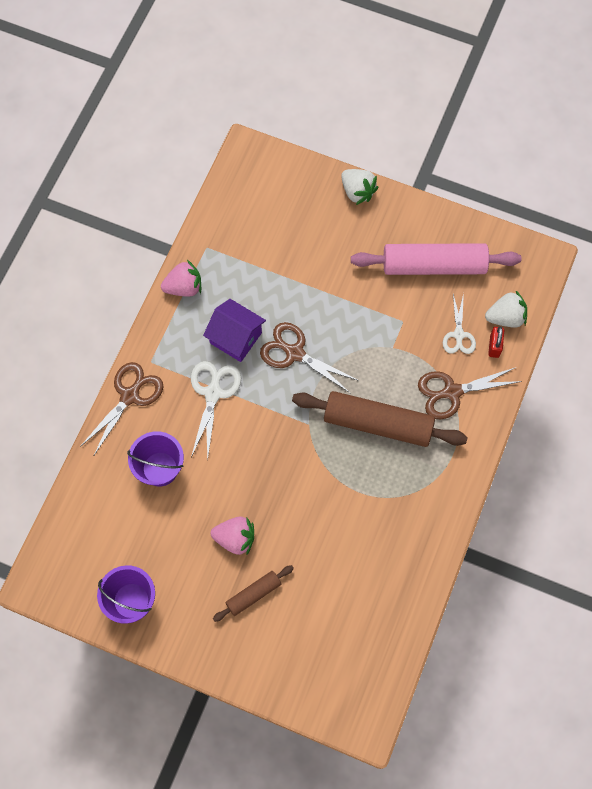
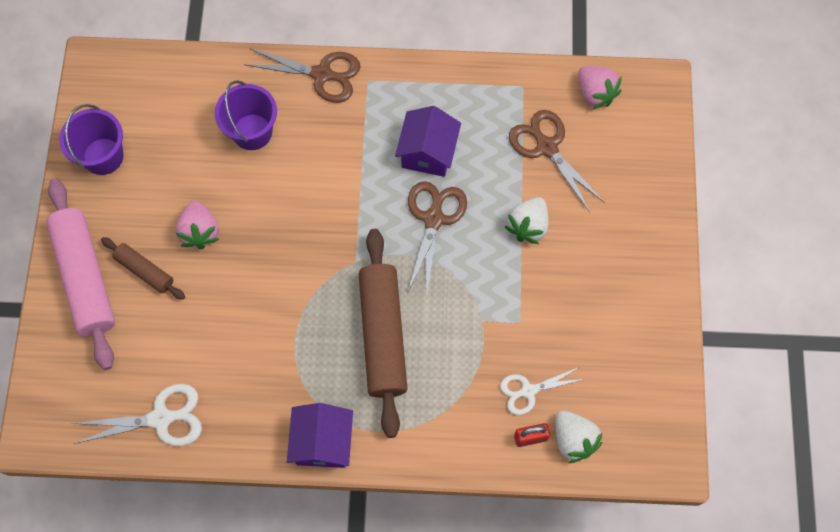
camera: 70 degrees right, 0 degrees up
pink strawberry [161,260,201,297] -> pink strawberry moved to [578,66,622,109]
white scissors [191,361,241,461] -> white scissors moved to [71,384,202,446]
white strawberry [341,169,379,205] -> white strawberry moved to [505,197,549,244]
pink rolling pin [351,243,521,275] -> pink rolling pin moved to [46,179,115,370]
brown scissors [418,367,522,420] -> brown scissors moved to [509,110,605,212]
none -> purple house [287,403,353,468]

